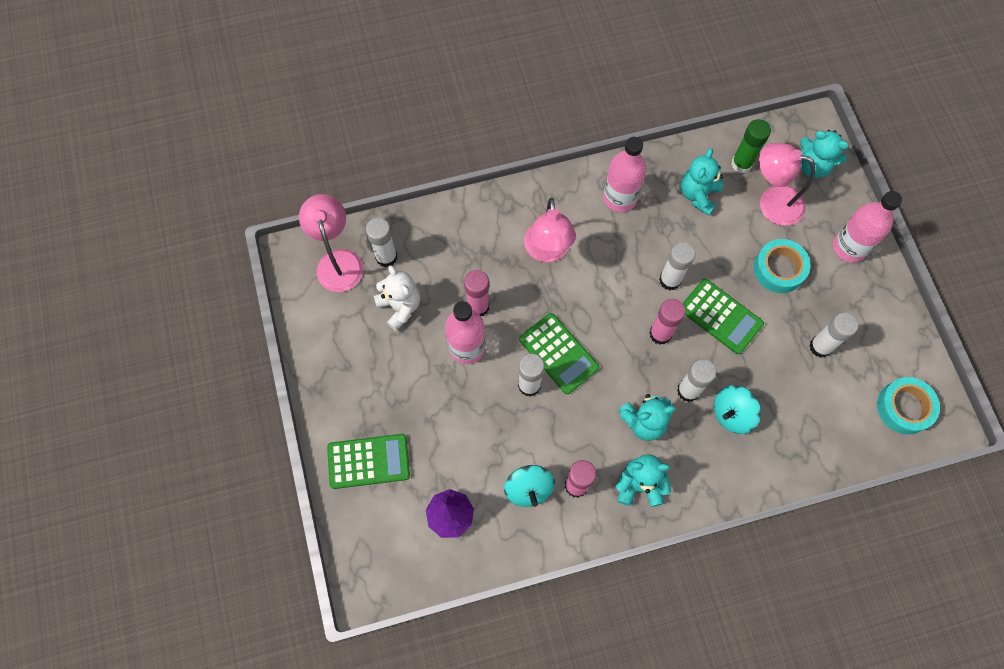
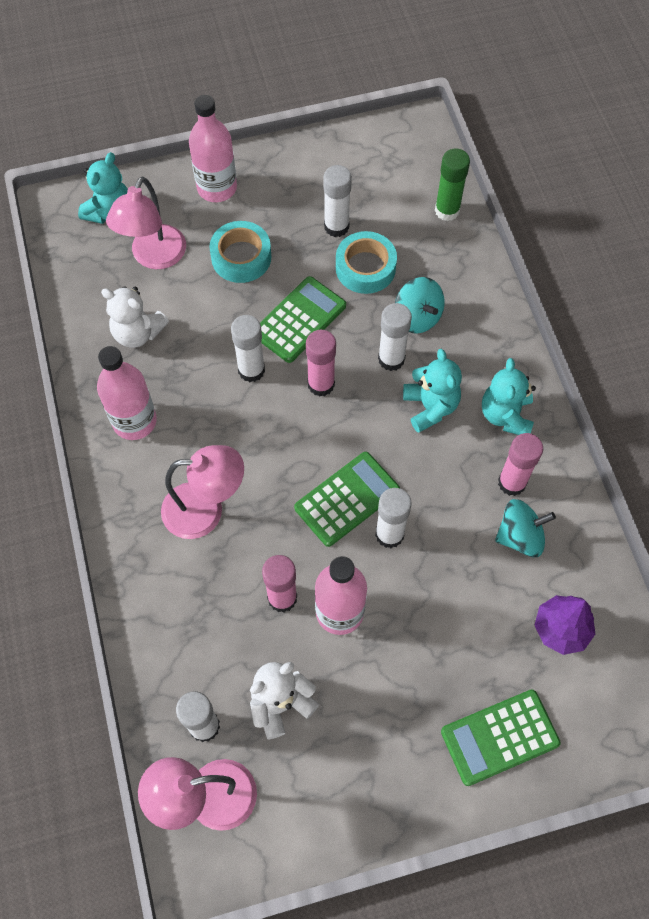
camera: 90 degrees left, 5 degrees down
green calculator [327,434,410,489] -> green calculator turned 105 degrees counterclockwise [441,689,561,786]
turquoise teddy bear [681,148,723,216] -> white teddy bear [101,286,169,348]
green glue stick [731,119,771,173] -> green glue stick moved to [435,148,470,221]
turquoise tape [877,377,940,435] -> turquoise tape moved to [336,231,397,294]

